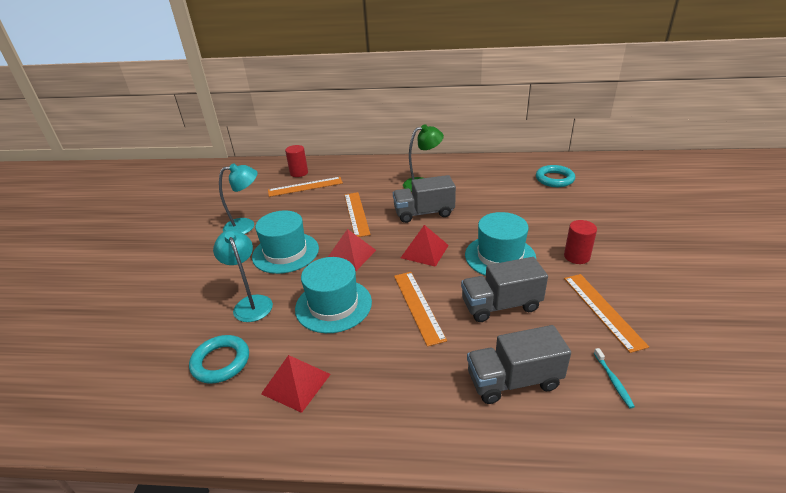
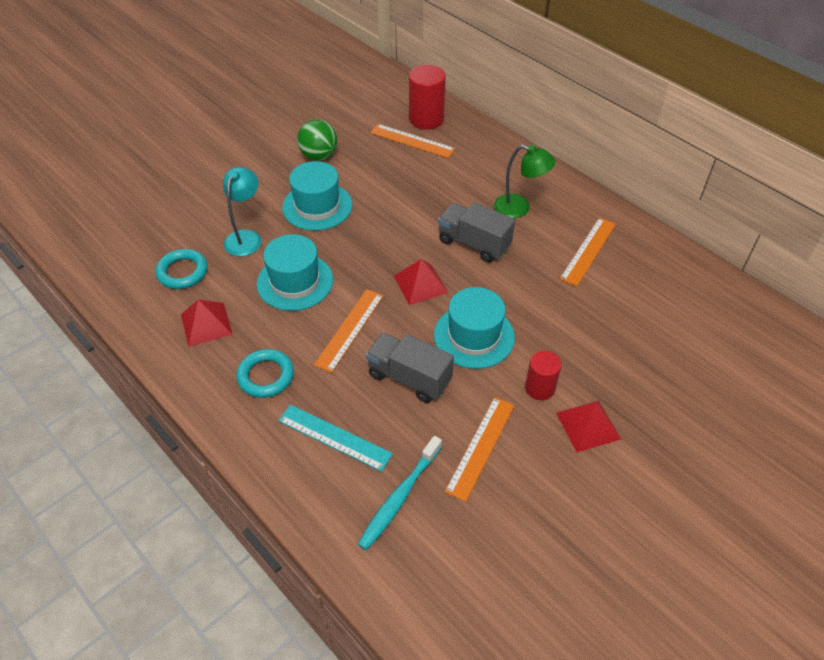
camera: 40 degrees right, 15 degrees up
turquoise lamp [219,163,258,234] -> green ball [297,119,337,161]
red cylinder [285,145,308,177] -> red cylinder [409,65,446,130], size x1.58
red pyramid [328,229,376,271] -> red pyramid moved to [556,400,621,453]
orange ruler [344,192,371,237] -> orange ruler moved to [560,218,616,286]
grey truck [467,325,571,404] -> turquoise ruler [278,405,393,472]
turquoise ring [536,165,575,187] -> turquoise ring moved to [236,349,294,398]
turquoise toothbrush [594,348,635,408] -> turquoise toothbrush [358,436,442,550], size x1.97

